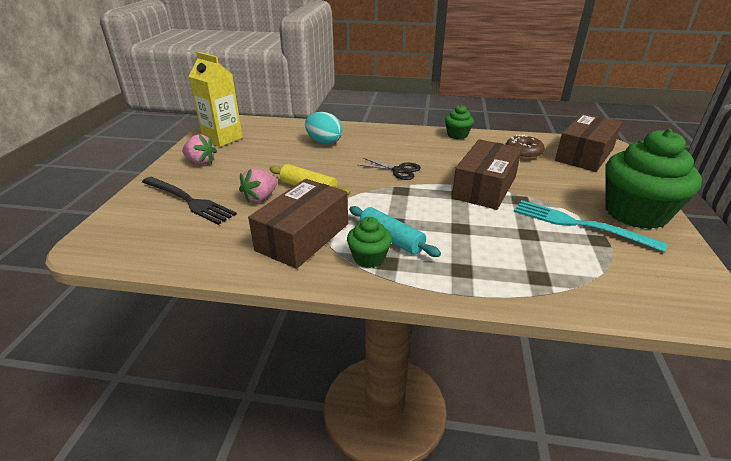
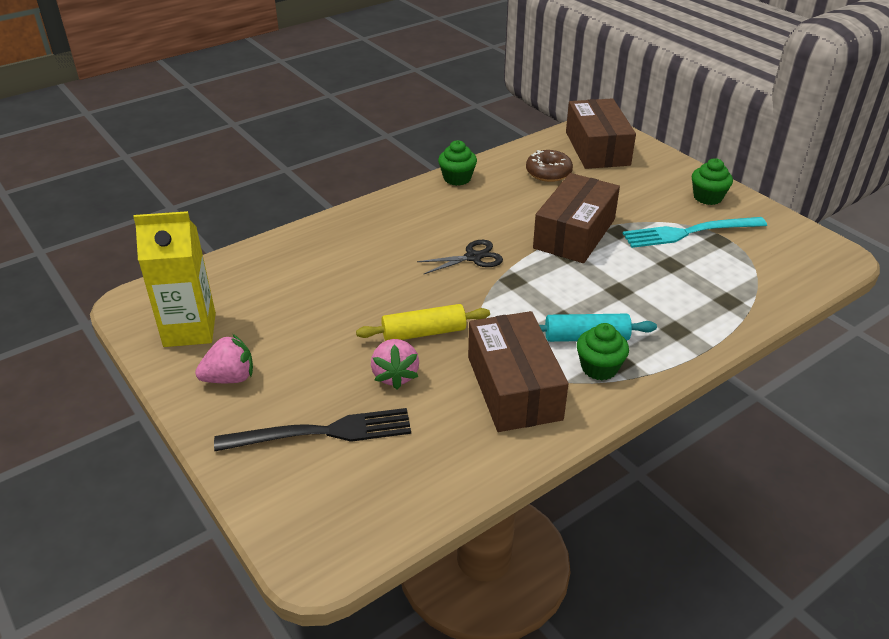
camera: 45 degrees left, 5 degrees up
turquoise egg [305,112,342,145] -> none
brown box [452,139,522,210] -> brown box turned 45 degrees clockwise [533,173,620,263]
green cupcake [605,129,702,229] -> green cupcake [692,158,733,205], size x0.48

